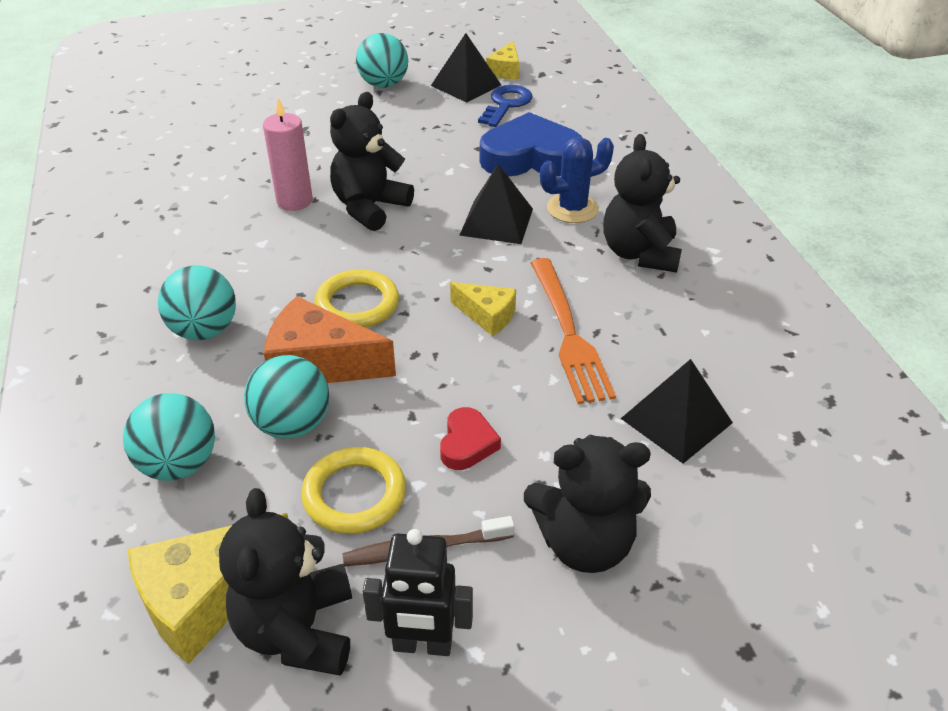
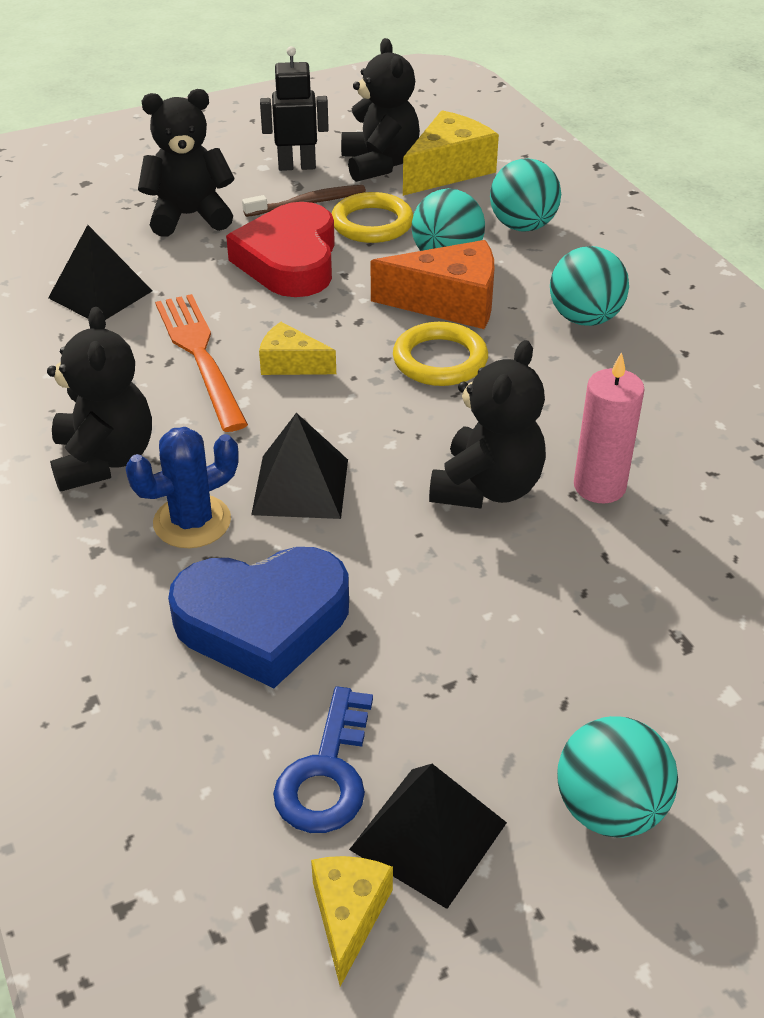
camera: 170 degrees right, 0 degrees up
red heart [440,407,501,470] -> red heart [226,202,335,297], size x2.09

